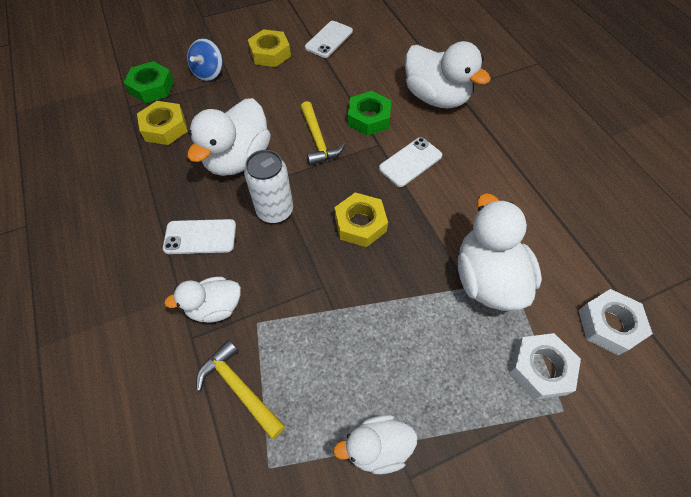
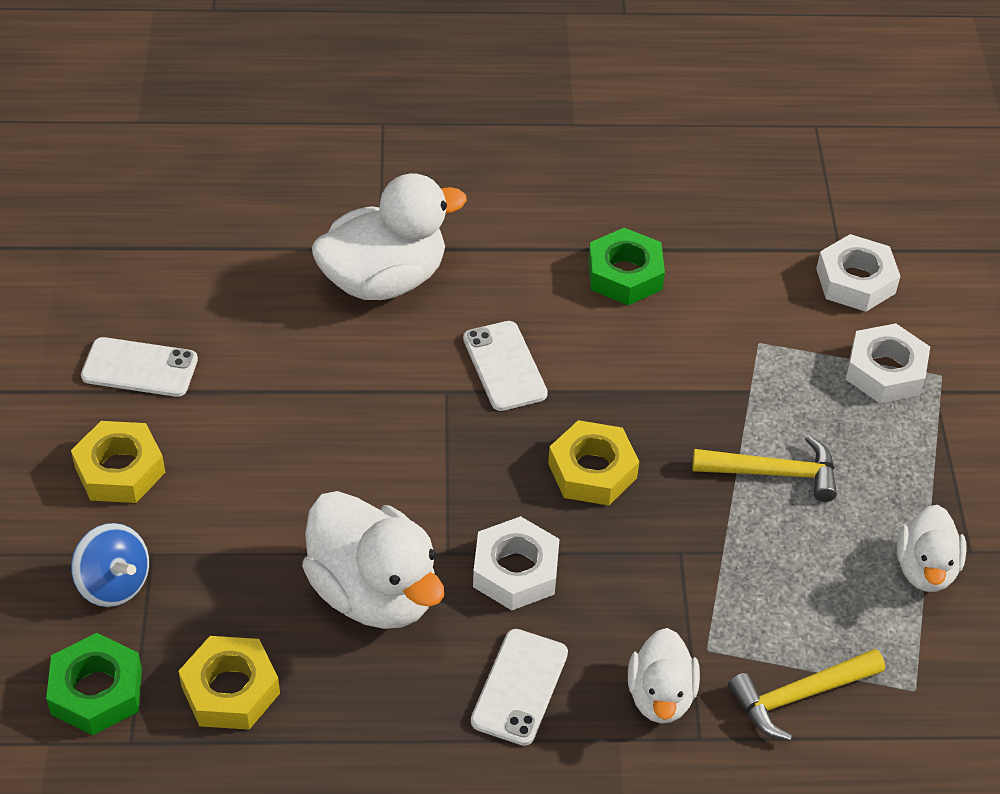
camera: 70 degrees left, 10 degrees down
white can [244,150,293,223] -> white nut [473,516,559,610]
yellow hammer [300,101,345,166] -> yellow hammer moved to [692,436,837,502]
white phone [305,21,353,58] -> white phone turned 45 degrees counterclockwise [81,337,198,397]
green nut [348,91,391,136] -> green nut moved to [588,228,665,305]
white duck [458,193,542,311] -> none

